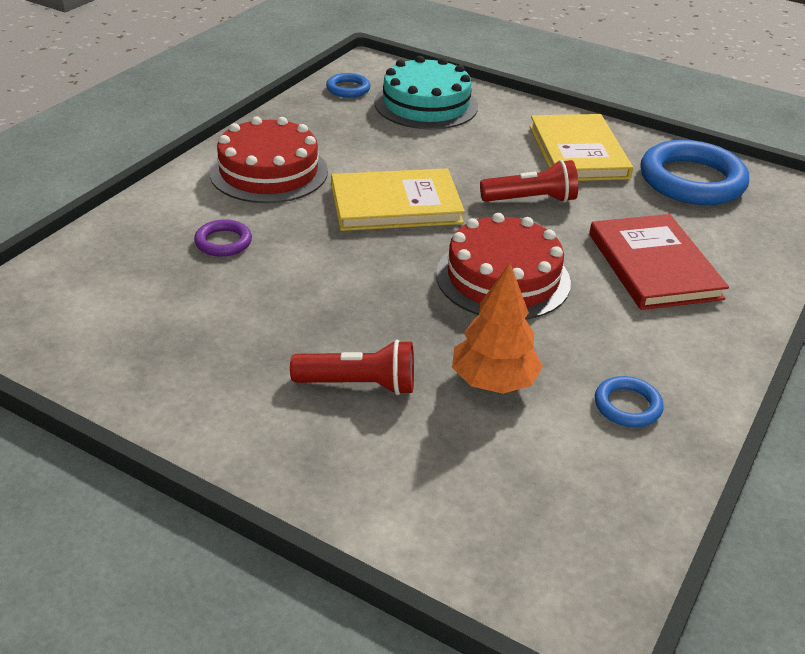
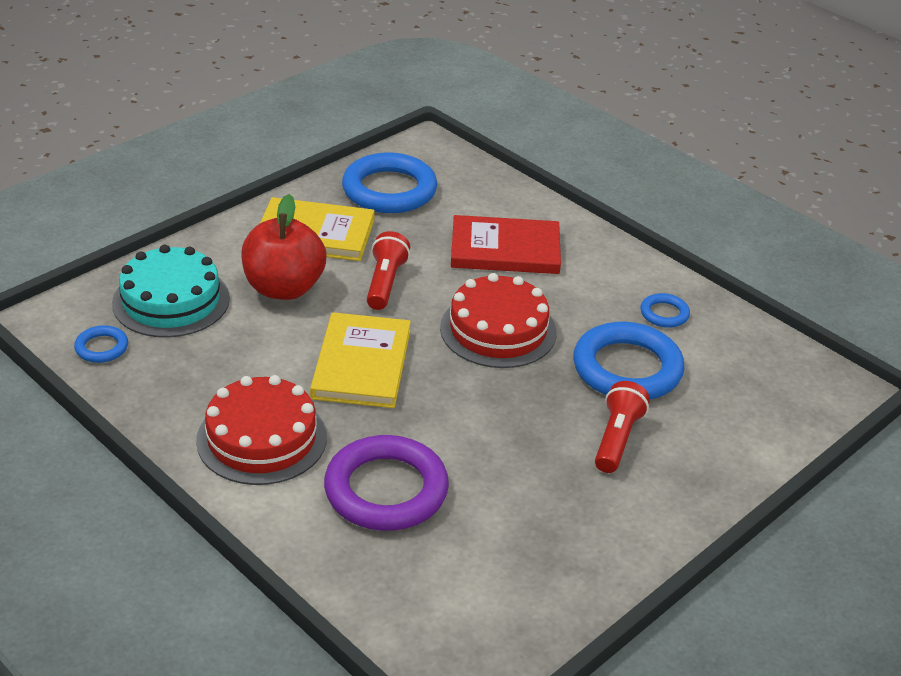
camera: 75 degrees left, 0 degrees up
purple ring [194,219,252,257] -> purple ring [324,435,449,531], size x2.13
orange tree [452,263,543,394] -> blue ring [573,322,685,399]
none -> red apple [241,194,327,300]

